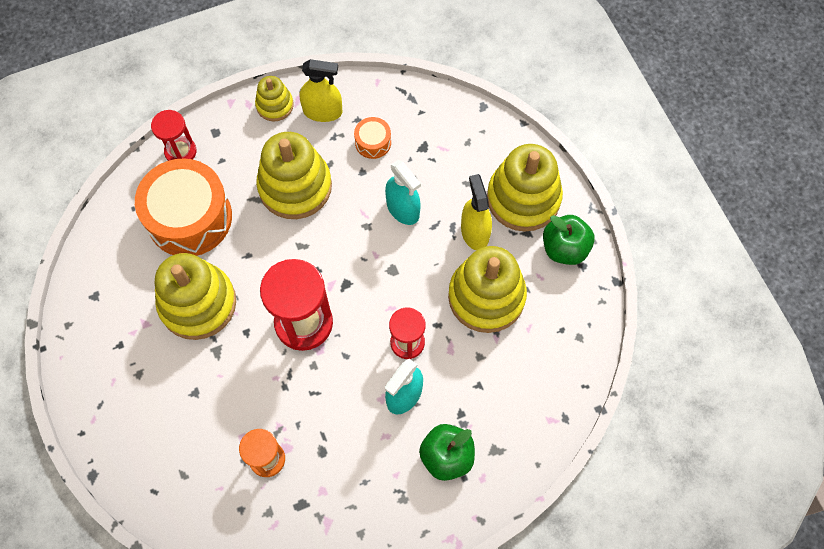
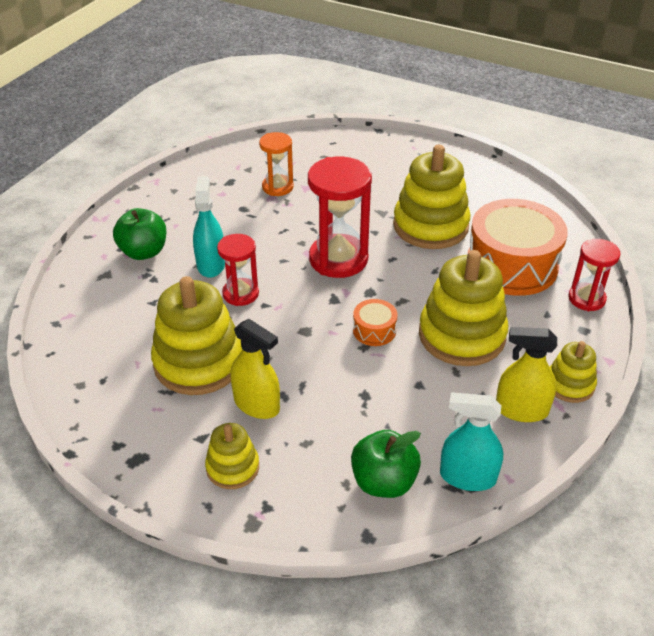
camera: 140 degrees right, 25 degrees down
yellow spray bottle [300,59,342,122] -> yellow spray bottle turned 45 degrees clockwise [496,327,557,422]
orange drum [354,117,391,159] -> orange drum moved to [353,299,398,346]
turquoise spray bottle [385,160,421,225] -> turquoise spray bottle moved to [440,392,503,491]
yellow stacking toy [487,144,563,232] -> yellow stacking toy [205,423,259,489], size x0.53
green apple [543,215,595,265] -> green apple moved to [351,430,421,498]

